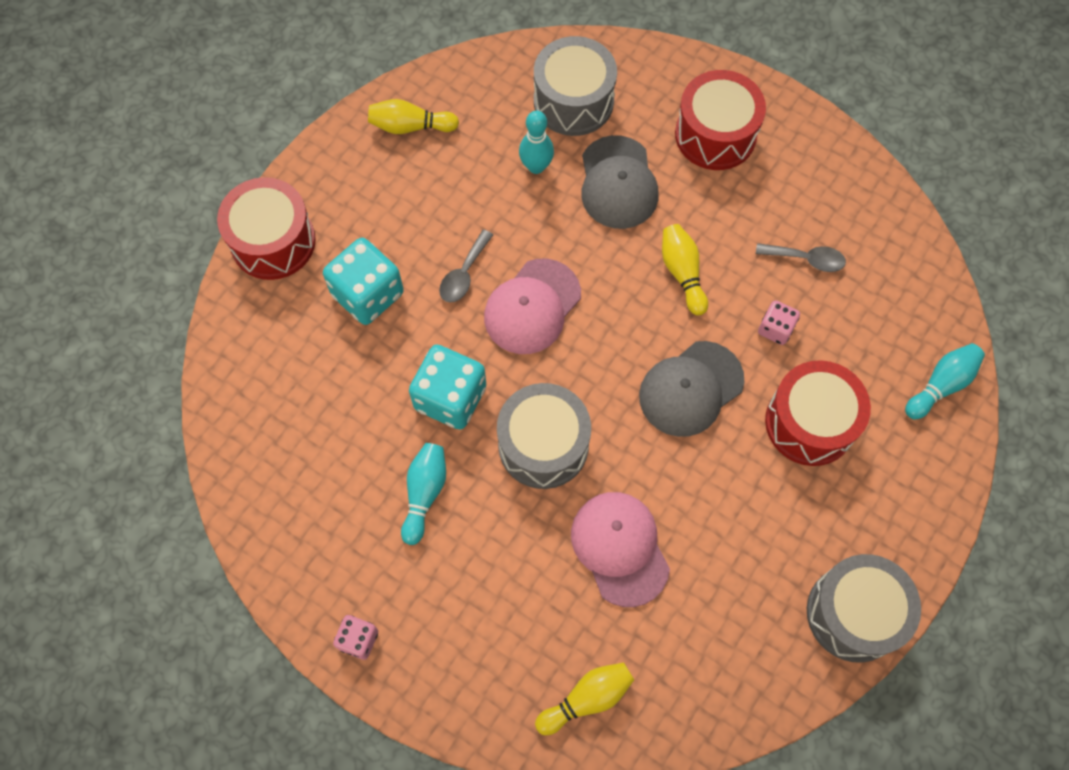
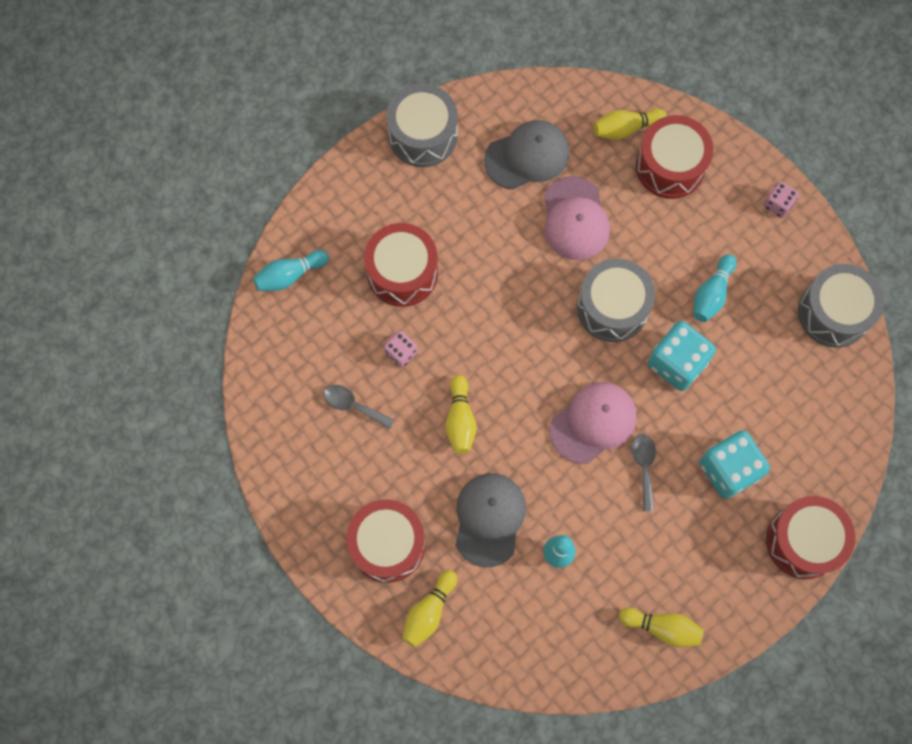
camera: 165 degrees left, 5 degrees up
grey spoon [439,230,493,303] -> grey spoon turned 45 degrees counterclockwise [631,434,656,511]
grey drum [534,36,617,136] -> grey drum moved to [798,264,884,348]
grey cap [639,341,744,437] -> grey cap moved to [484,120,570,190]
none -> yellow bowling pin [402,570,457,647]
none -> red drum [636,115,713,199]

